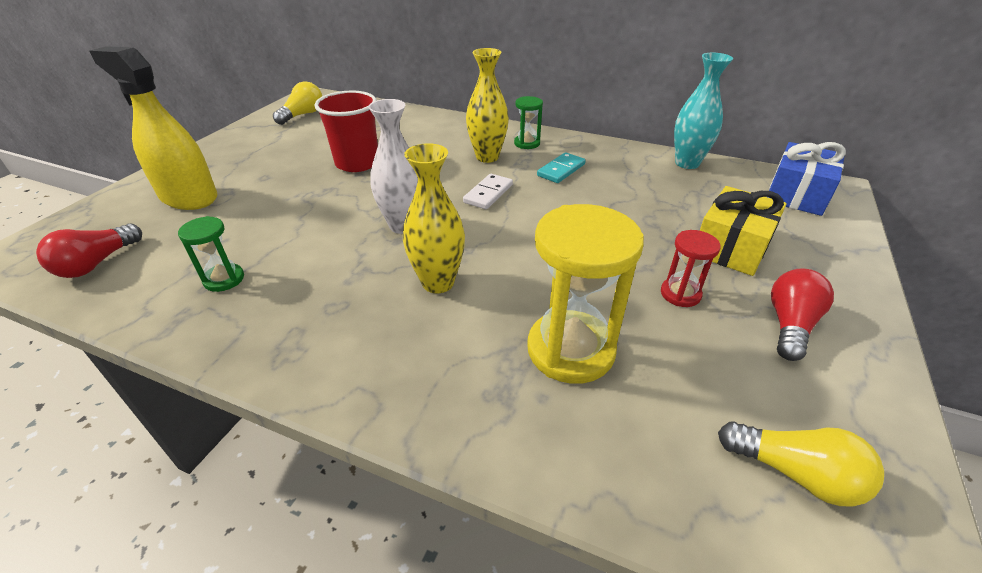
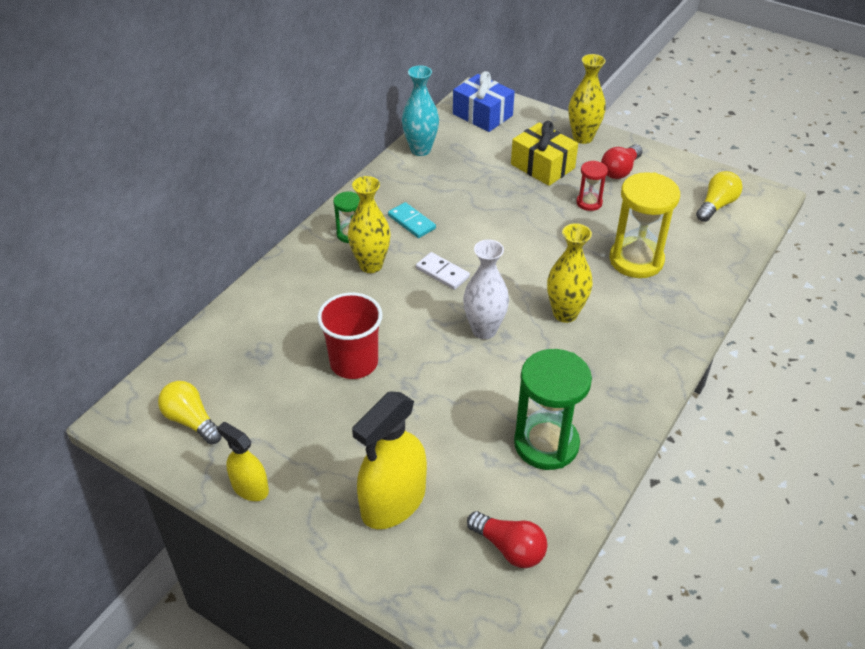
camera: 80 degrees left, 5 degrees up
green hourglass [178,216,244,292] -> green hourglass [514,349,592,470], size x1.97
red light bulb [771,268,834,361] -> red light bulb turned 90 degrees counterclockwise [601,144,643,179]
none -> yellow spray bottle [217,422,269,501]
none -> yellow vase [568,54,606,144]

